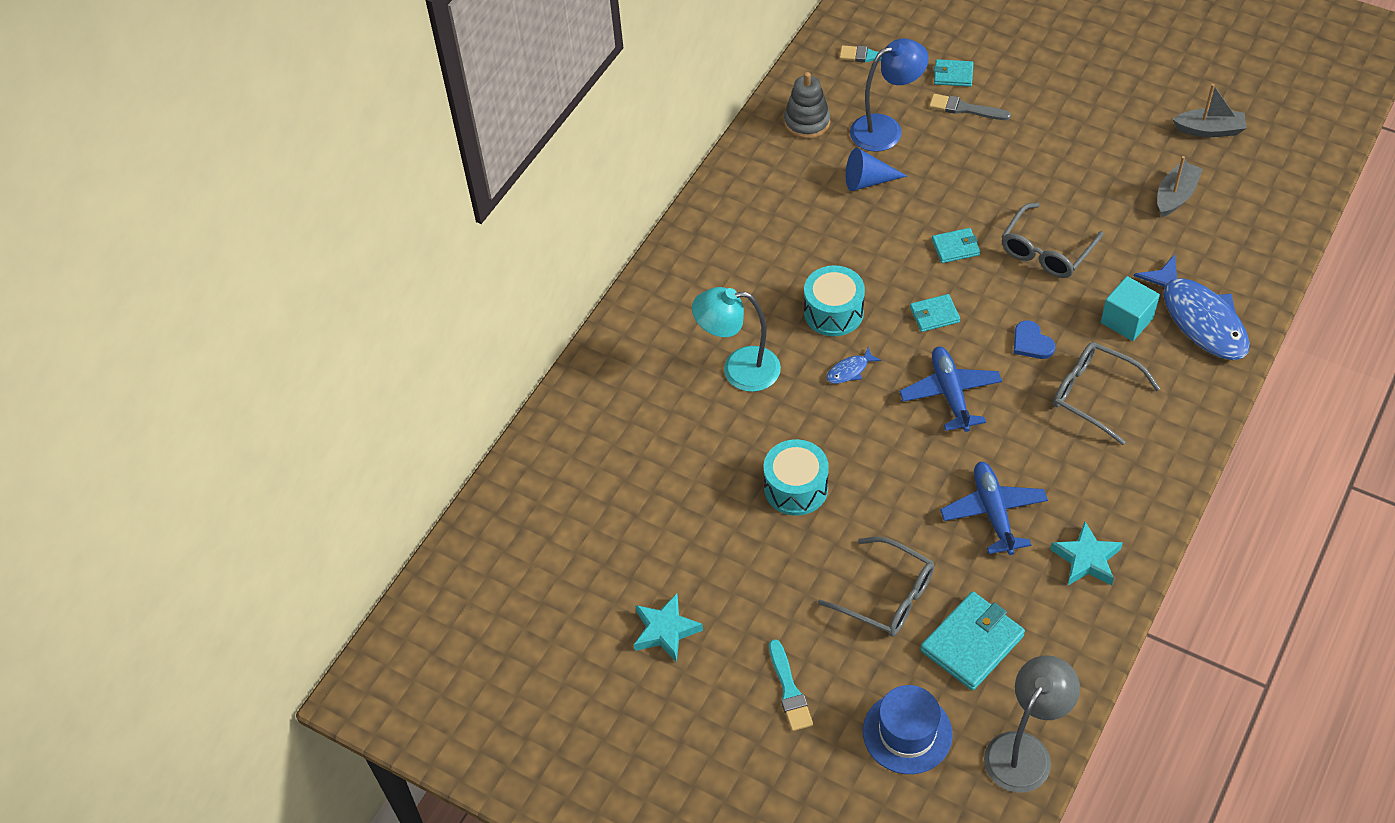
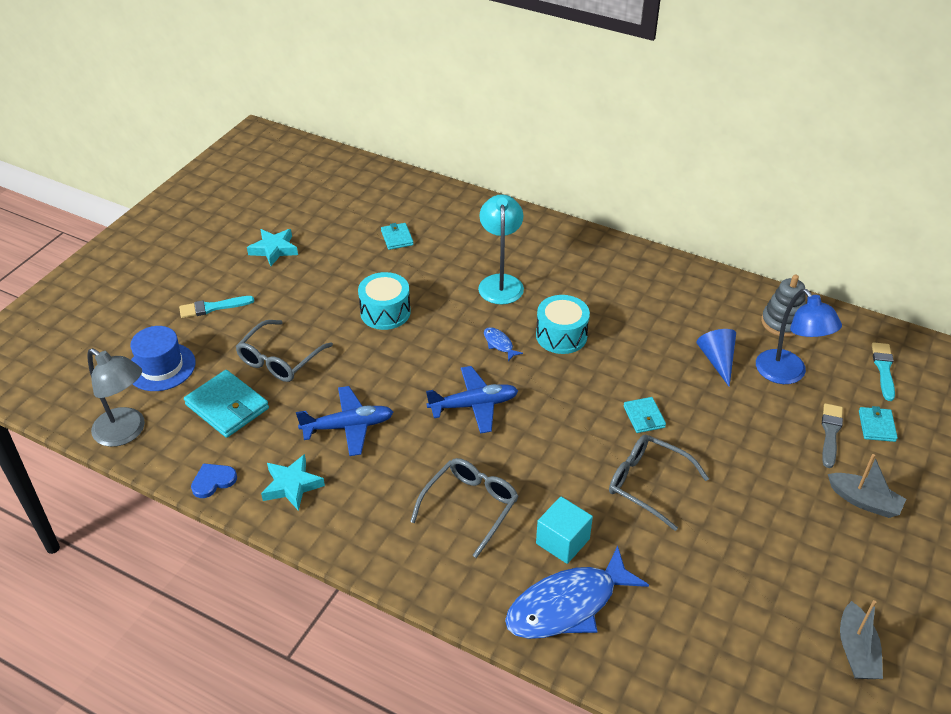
camera: 85 degrees right, 10 degrees down
turquoise wallet [910,294,960,332] -> turquoise wallet moved to [381,223,414,250]
blue heart [1014,320,1055,359] -> blue heart moved to [191,463,237,498]
grey boat [1157,156,1203,217] -> grey boat moved to [828,454,906,518]

